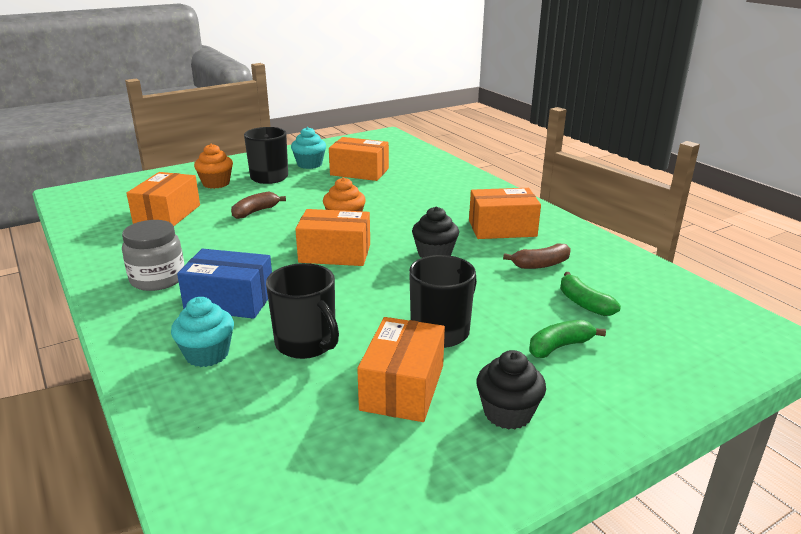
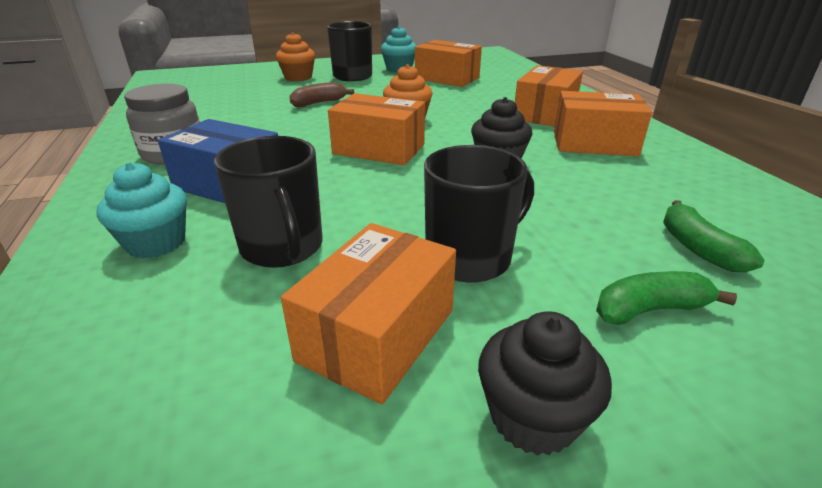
camera: 15 degrees right, 5 degrees up
orange box [126,172,200,226] -> orange box moved to [515,65,583,127]
brown banana [503,243,571,269] -> none

